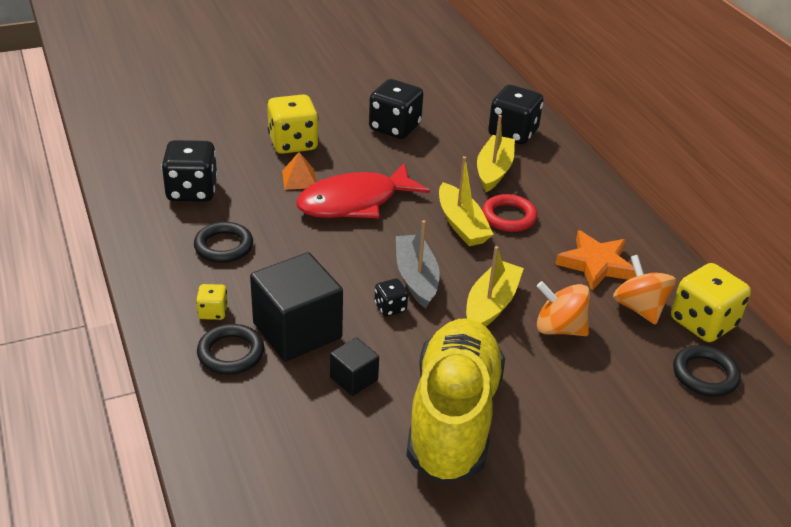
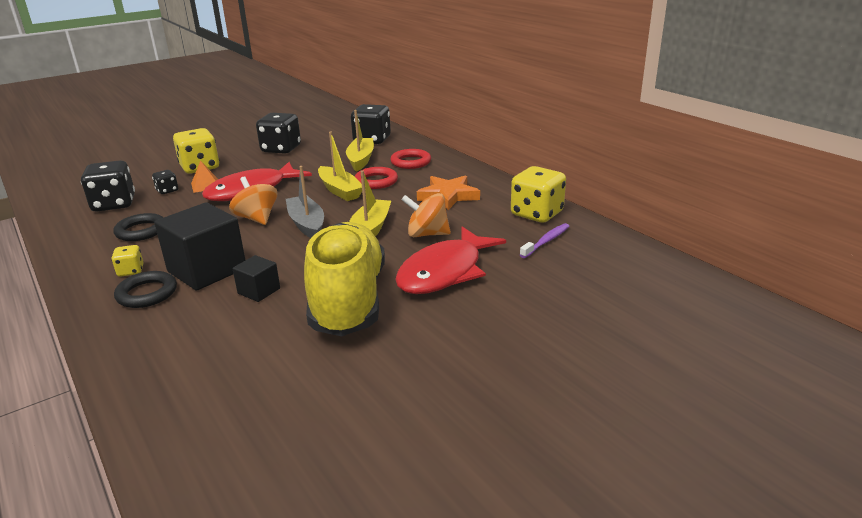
camera: 10 degrees left, 10 degrees down
black dice [375,279,408,317] -> black dice moved to [152,170,178,194]
orange spinning top [613,255,676,325] -> orange spinning top moved to [229,176,277,225]
black ring [673,345,741,397] -> purple toothbrush [520,223,569,258]
none -> red ring [390,149,431,169]
none -> red fish [395,226,506,294]

